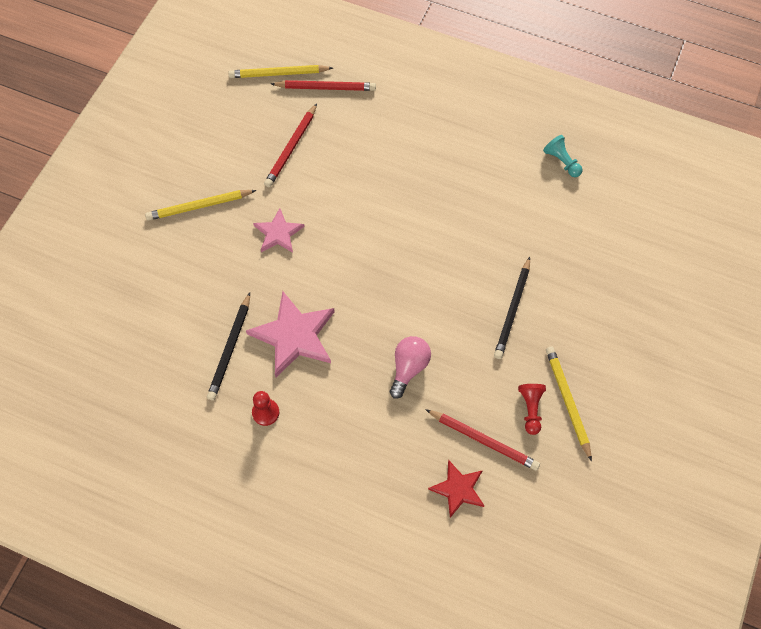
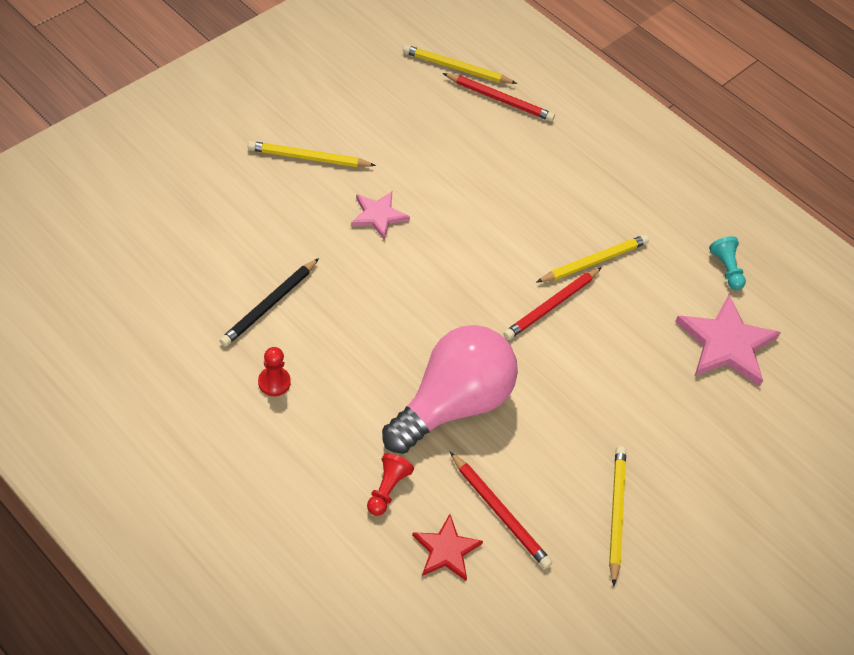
camera: 15 degrees right, 10 degrees down
pink star [246,291,335,377] -> pink star moved to [675,295,781,386]
red pencil [264,103,317,187] -> red pencil moved to [503,267,602,340]
pink light bulb [390,336,431,399] -> pink light bulb [382,325,518,454], size x2.02
black pencil [494,257,530,359] -> none
red pawn [518,384,546,435] -> red pawn moved to [367,453,414,516]
none -> yellow pencil [537,235,649,282]

